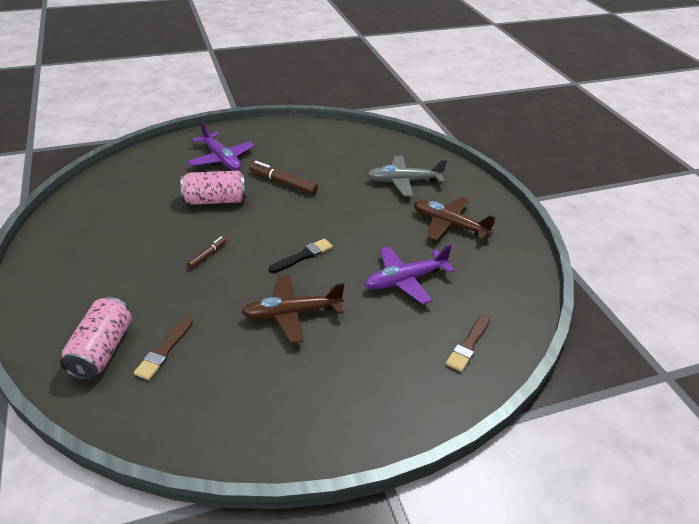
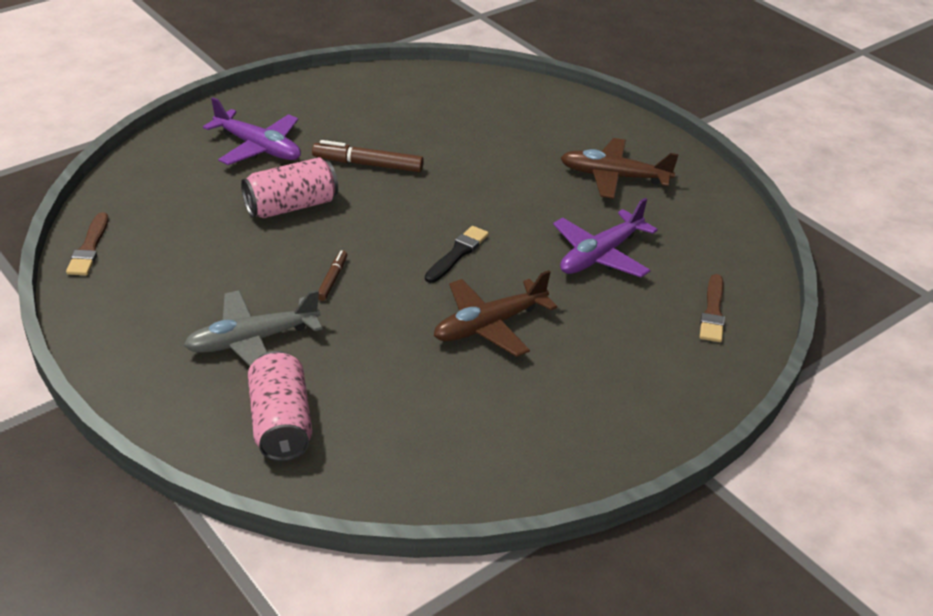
camera: 20 degrees left, 0 degrees up
brown brush [134,317,193,380] -> brown brush moved to [66,212,108,275]
grey plane [367,156,447,197] -> grey plane moved to [184,290,322,366]

